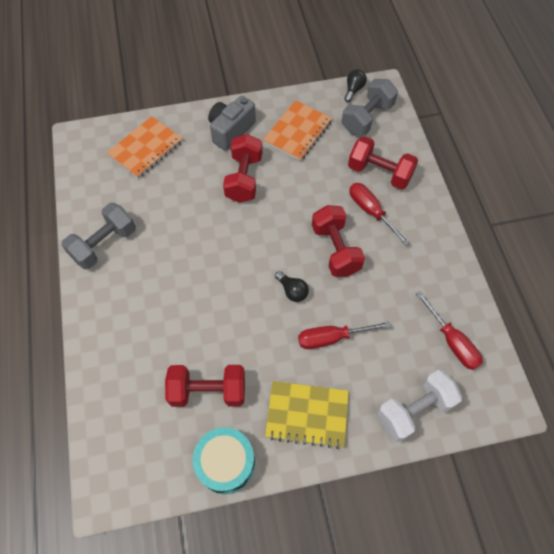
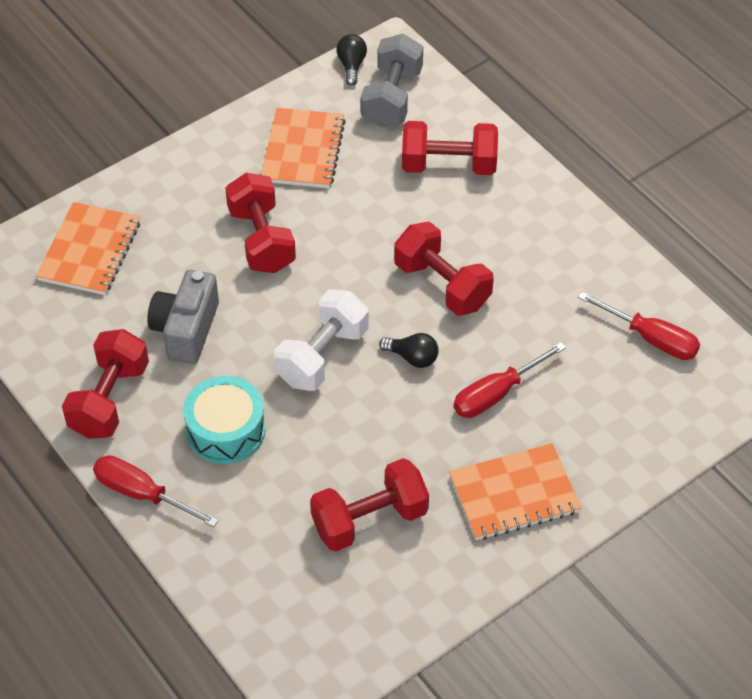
camera: 25 degrees left, 10 degrees down
grey dumbbell [62,203,136,269] -> red dumbbell [62,329,149,439]
turquoise drum [193,427,255,494] -> turquoise drum moved to [183,376,265,464]
grey camera [208,96,256,150] -> grey camera moved to [147,270,219,364]
yellow notebook [265,381,349,449] -> orange notebook [449,443,581,540]
red screwdriver [349,183,410,245] -> red screwdriver moved to [93,455,219,527]
white dumbbell [377,370,462,442] -> white dumbbell moved to [274,289,369,391]

